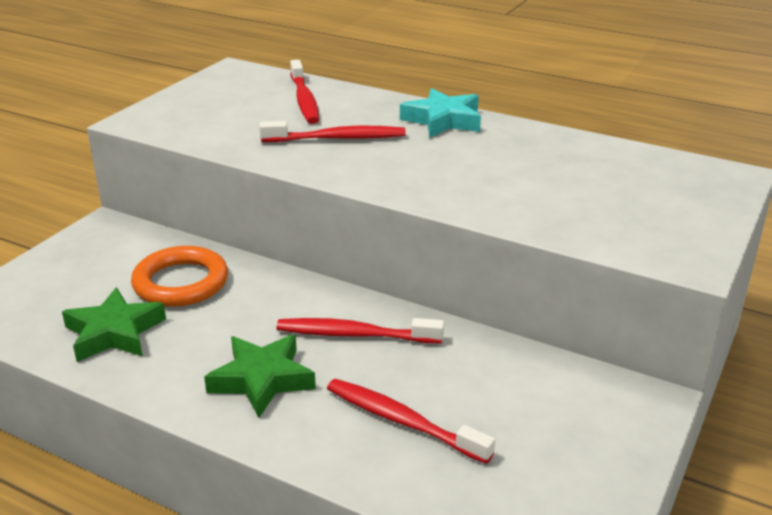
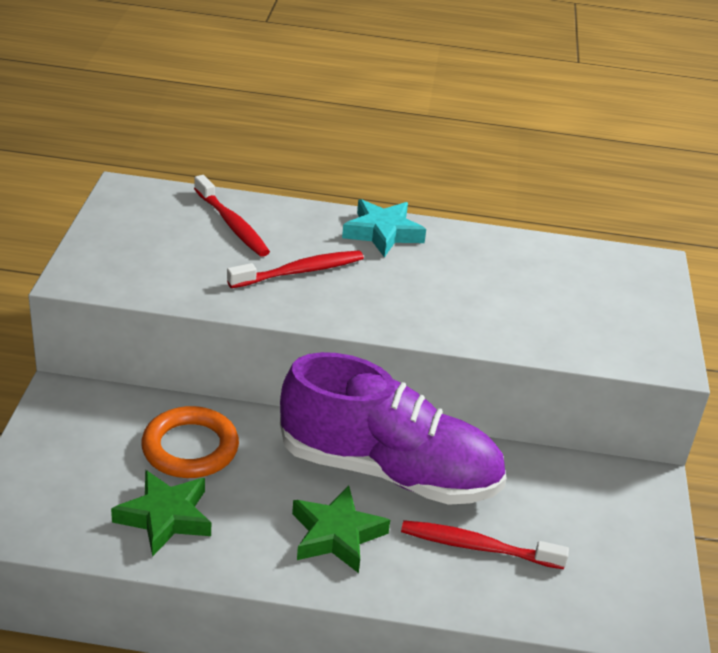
camera: 25 degrees left, 5 degrees up
red toothbrush [277,318,444,343] -> purple shoe [280,352,507,505]

